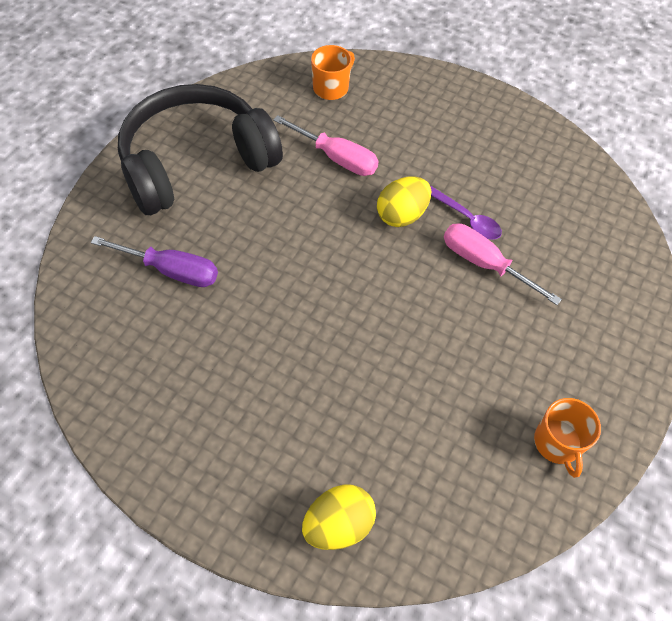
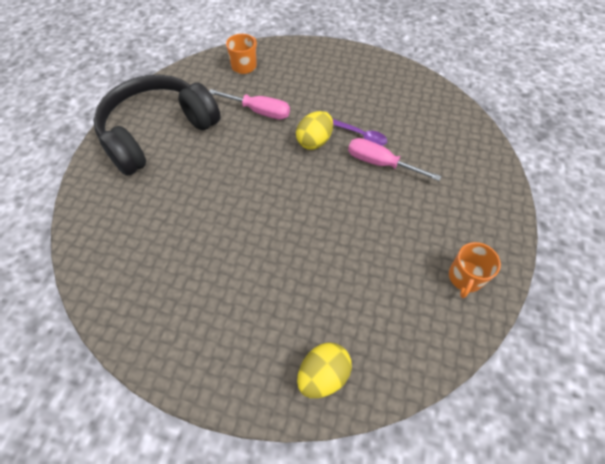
camera: 10 degrees left, 0 degrees up
purple screwdriver [91,236,218,287] -> none
orange mug [534,398,601,478] -> orange mug turned 45 degrees clockwise [449,242,501,298]

